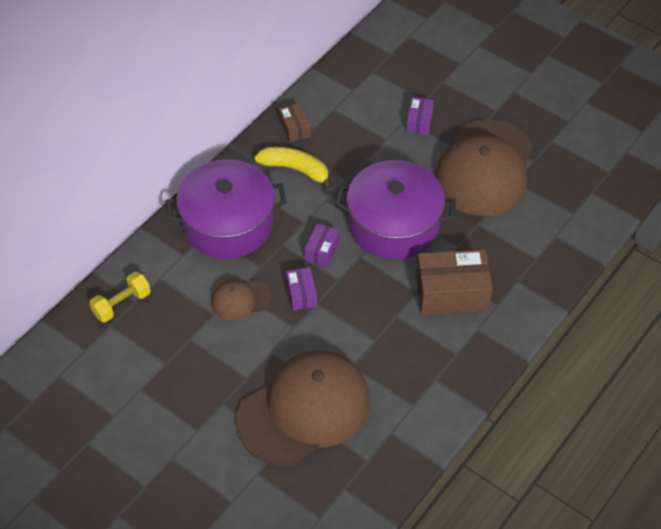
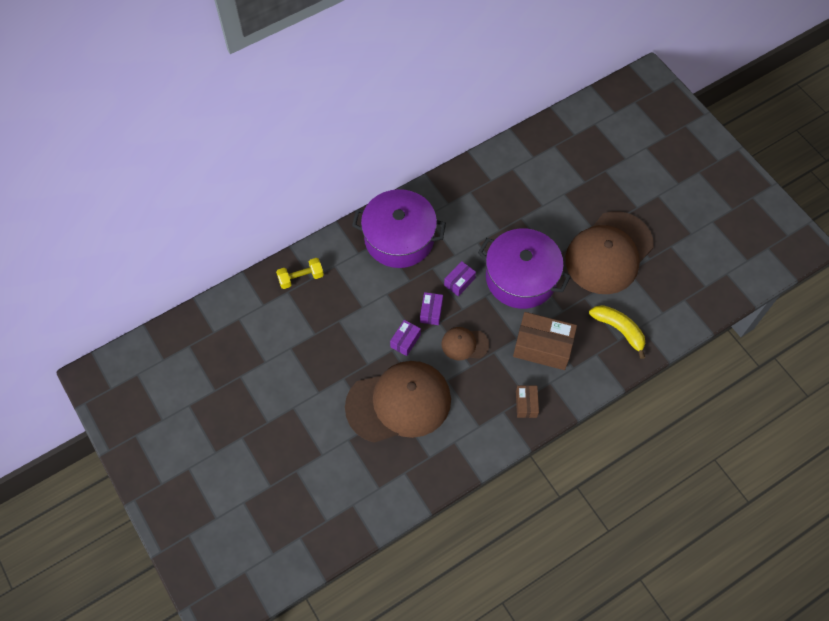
camera: 20 degrees right, 10 degrees up
brown cap [211,279,272,321] -> brown cap moved to [441,327,489,360]
yellow banana [254,147,333,190] -> yellow banana moved to [589,305,645,359]
brown box [279,103,311,143] -> brown box moved to [516,385,539,418]
purple box [406,97,434,135] -> purple box moved to [390,320,421,356]

